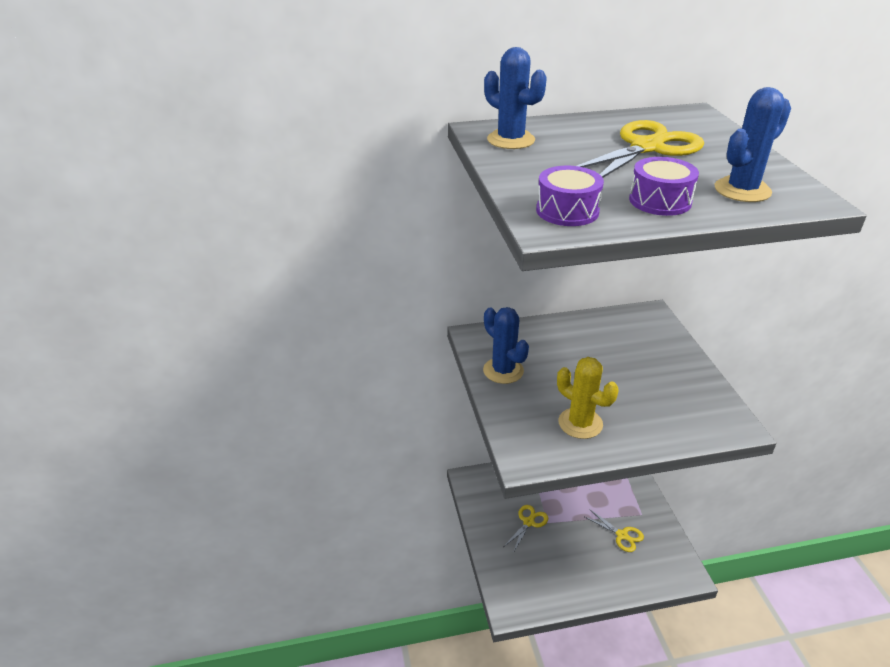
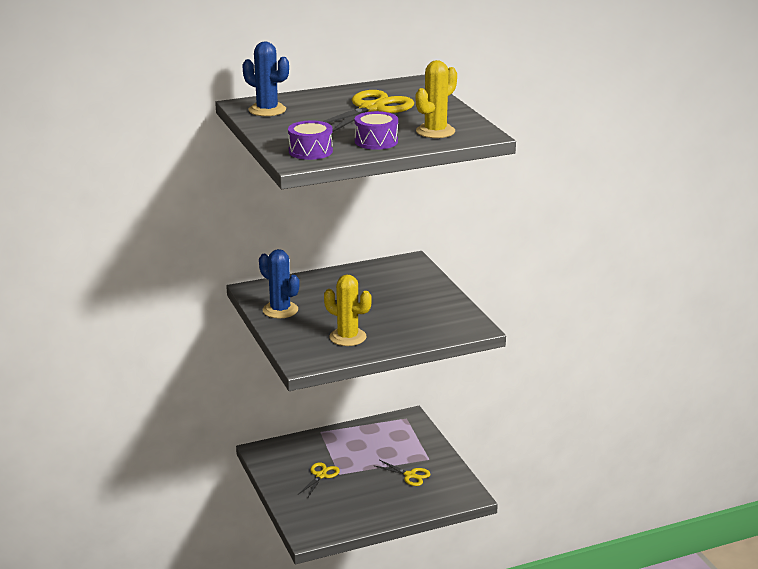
camera: 10 degrees left, 10 degrees down
blue cactus [715,87,791,202] -> yellow cactus [416,60,457,138]

